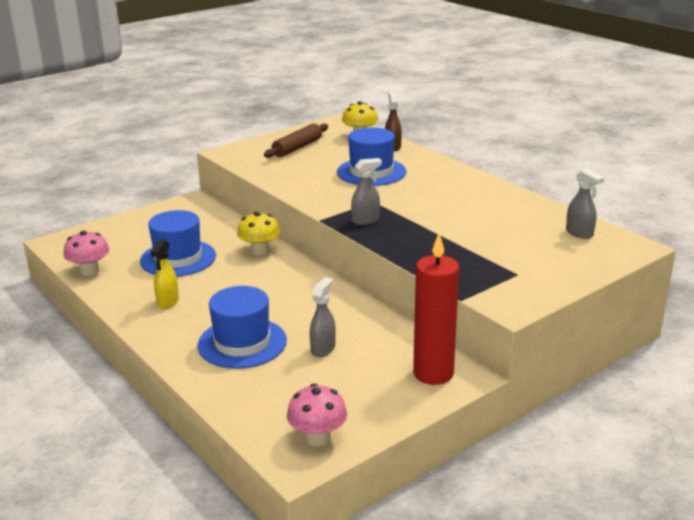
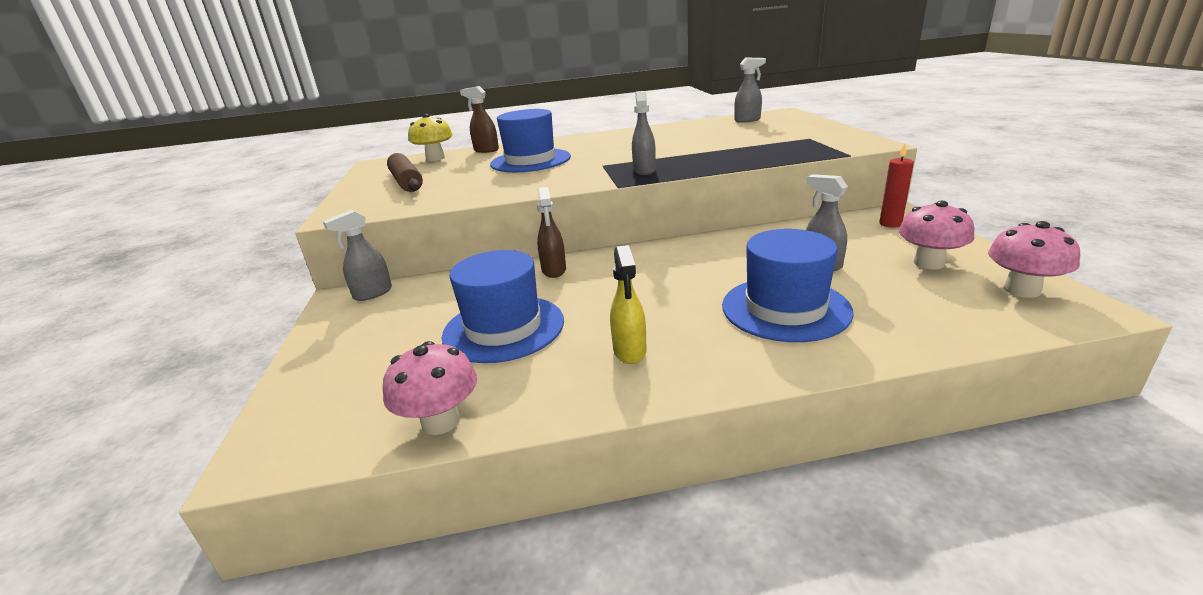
camera: 60 degrees left, 0 degrees up
yellow spray bottle [150,239,179,309] -> yellow spray bottle turned 45 degrees clockwise [610,245,647,364]
yellow mushroom [237,212,280,256] -> brown spray bottle [537,187,566,278]
red candle [413,234,459,385] -> red candle [879,143,914,228], size x0.50
none -> grey spray bottle [323,210,392,301]
none -> pink mushroom [899,201,974,269]

